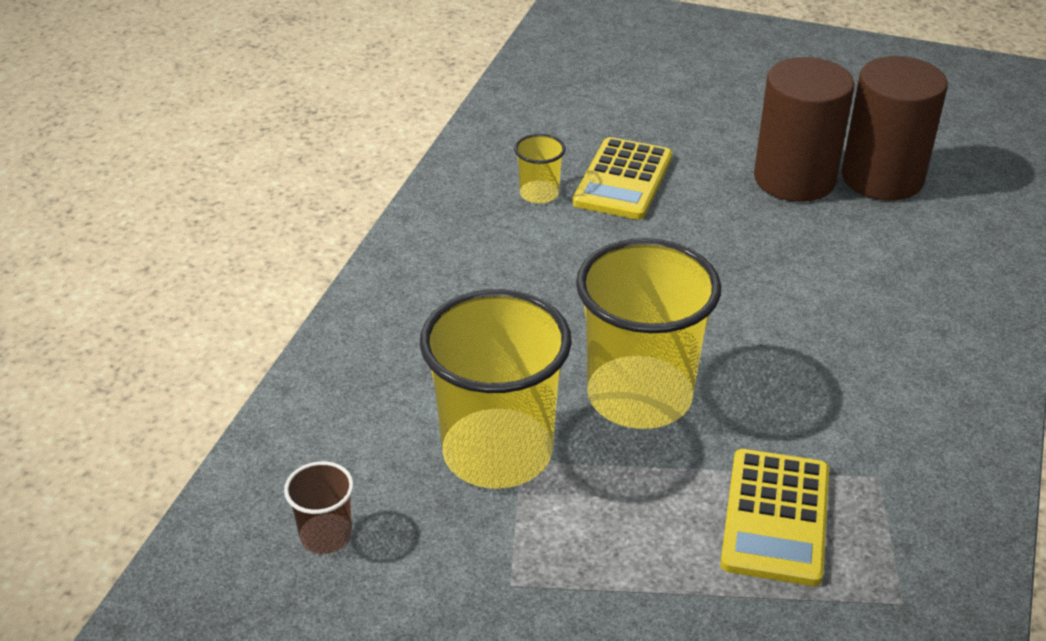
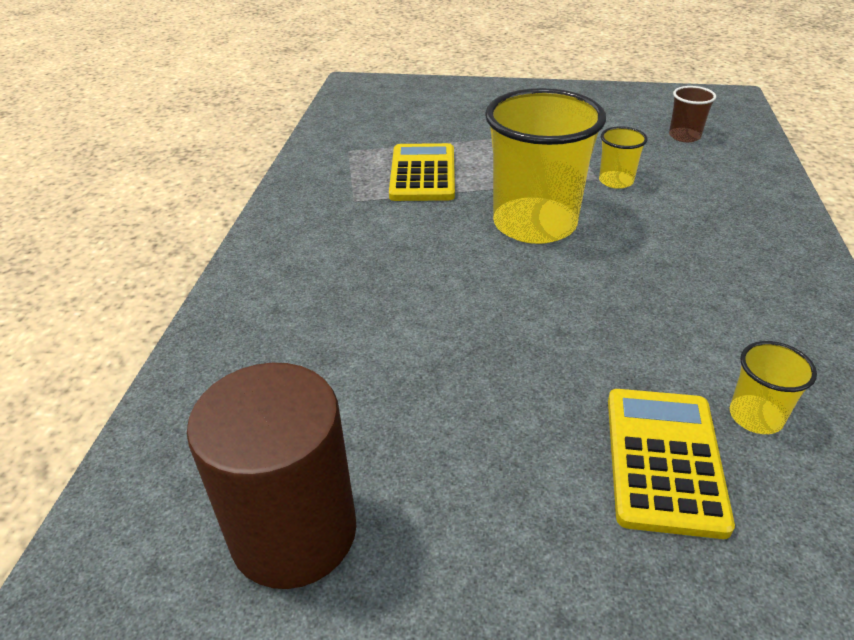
camera: 170 degrees right, 0 degrees up
yellow cup [420,289,572,488] -> yellow cup [599,126,647,189], size x0.45
brown cylinder [754,57,855,202] -> none

